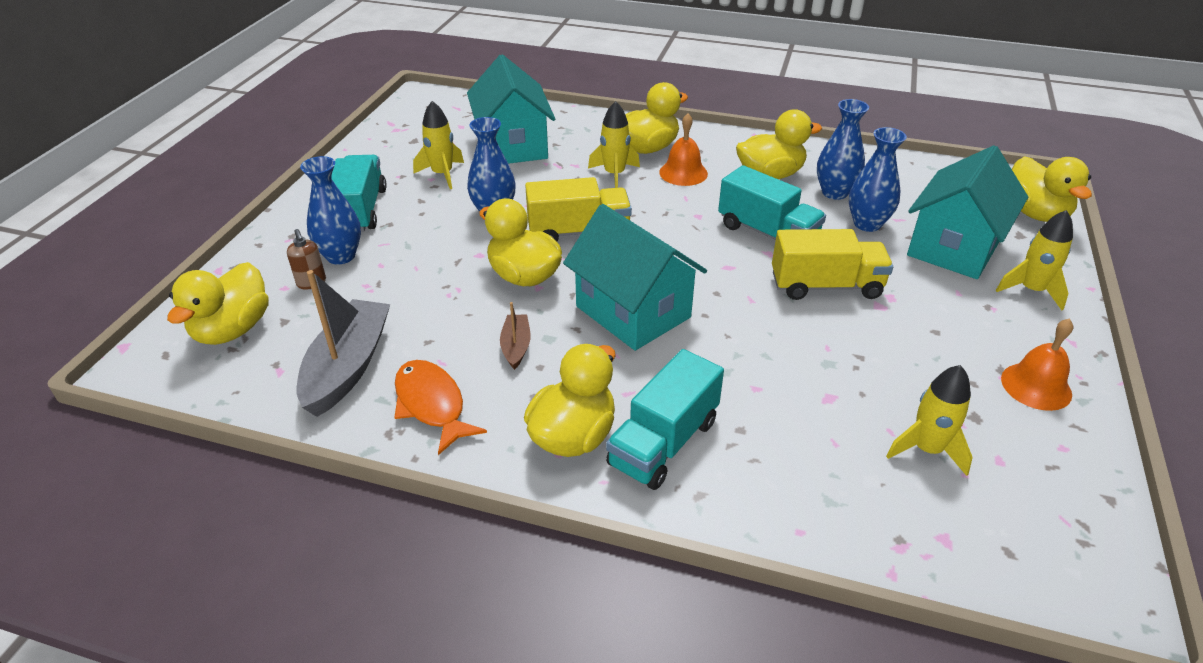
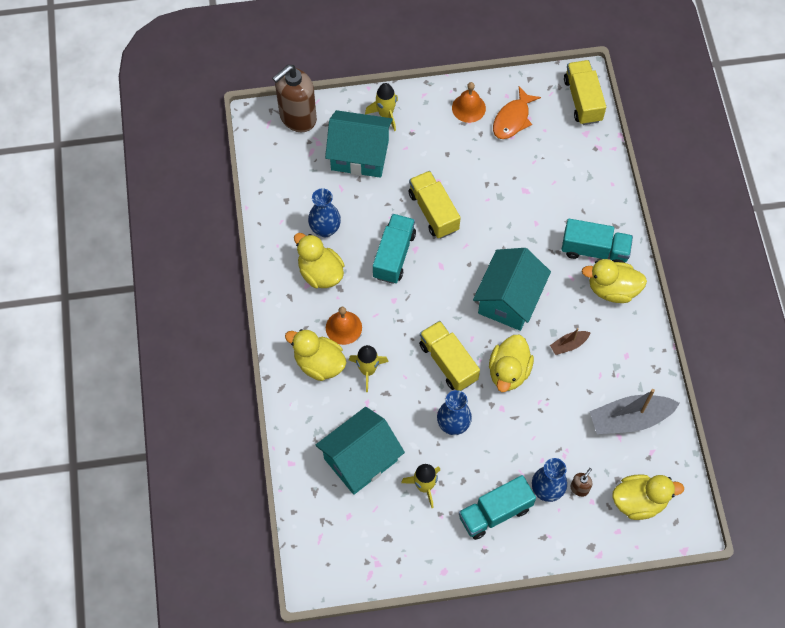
camera: 115 degrees left, 25 degrees up
orange fish [394,360,487,455] -> orange fish moved to [493,87,541,139]
blue vase [849,127,907,232] -> none
yellow rocket [886,365,973,476] -> none
yellow duck [1012,156,1092,222] -> brown soap dispenser [272,65,317,132]
none -> yellow truck [564,60,606,125]

